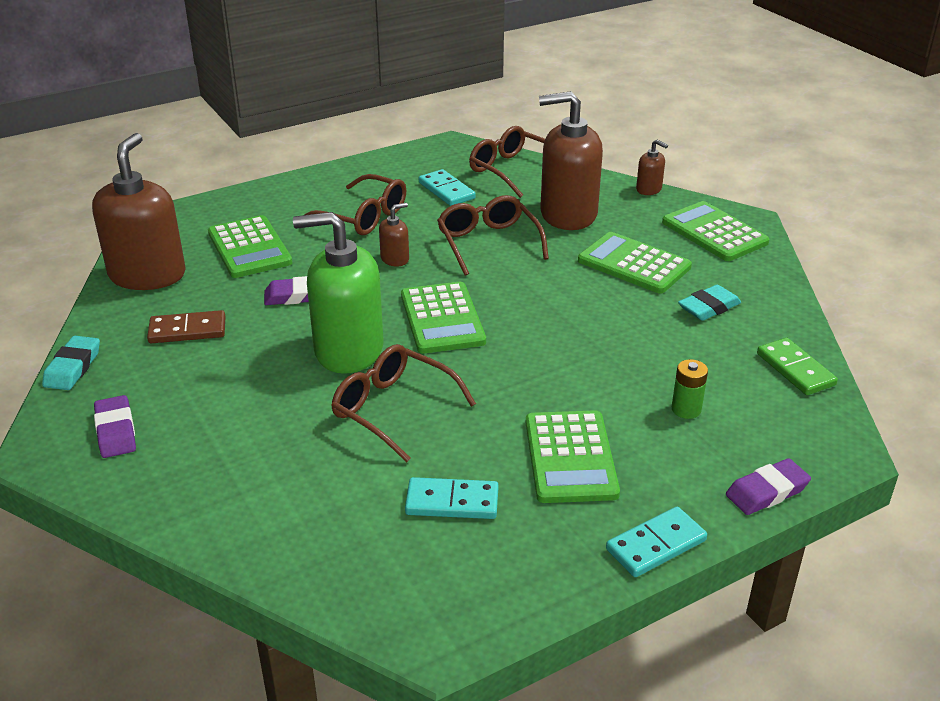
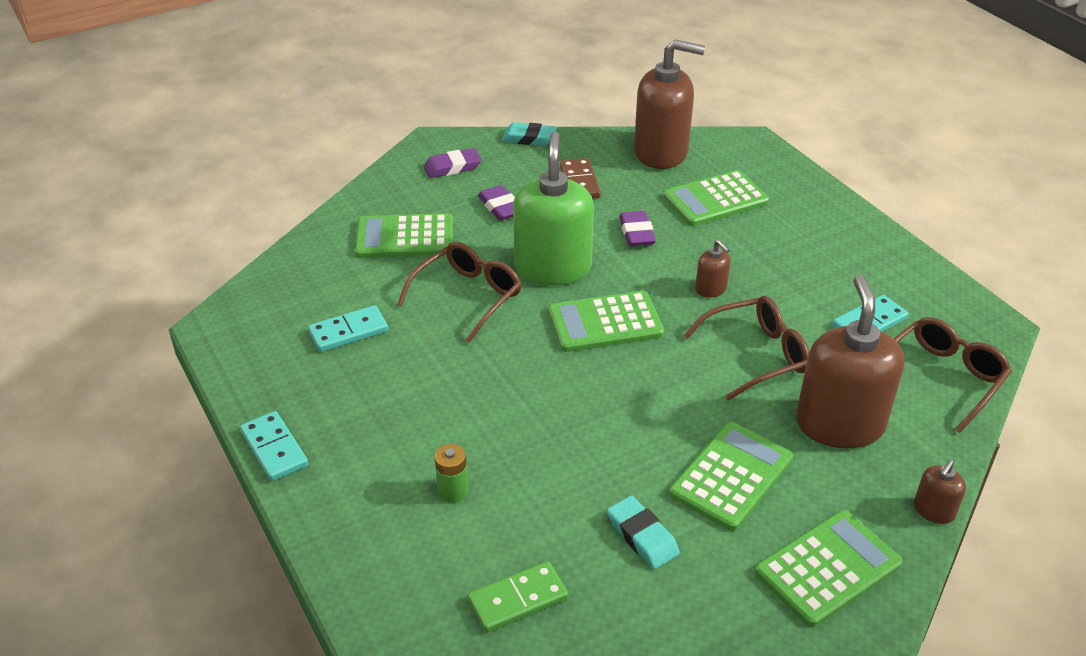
camera: 90 degrees right, 5 degrees up
brown glasses [305,174,406,235] -> none
turquoise domino [405,477,498,519] -> turquoise domino turned 60 degrees clockwise [308,305,388,352]
green calculator [526,410,620,503] -> green calculator moved to [355,213,453,258]
purple eraser [726,458,811,515] -> purple eraser moved to [478,185,515,221]

